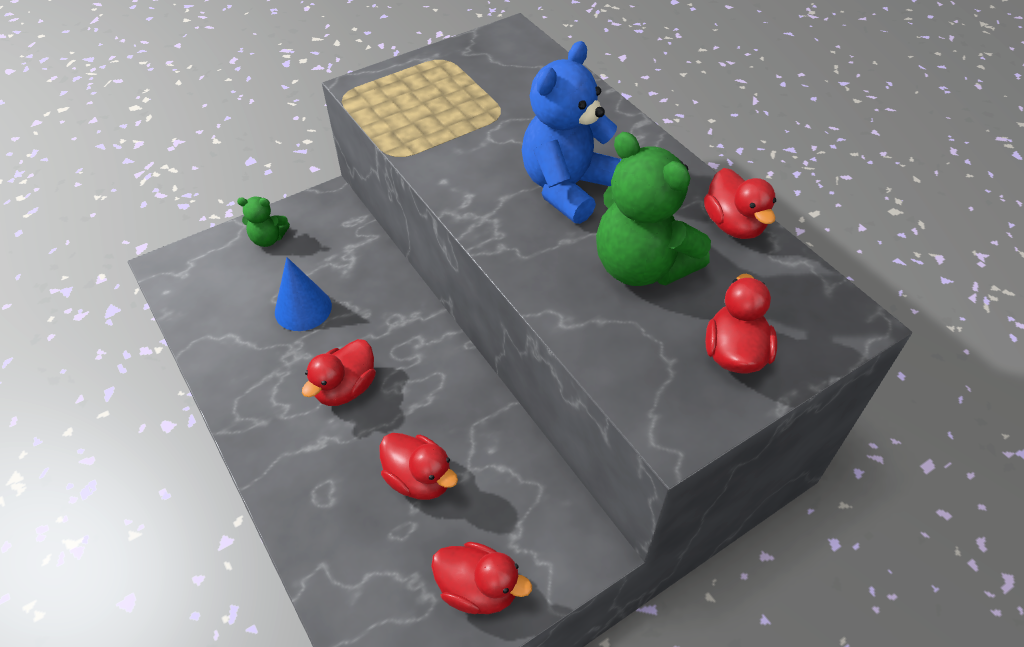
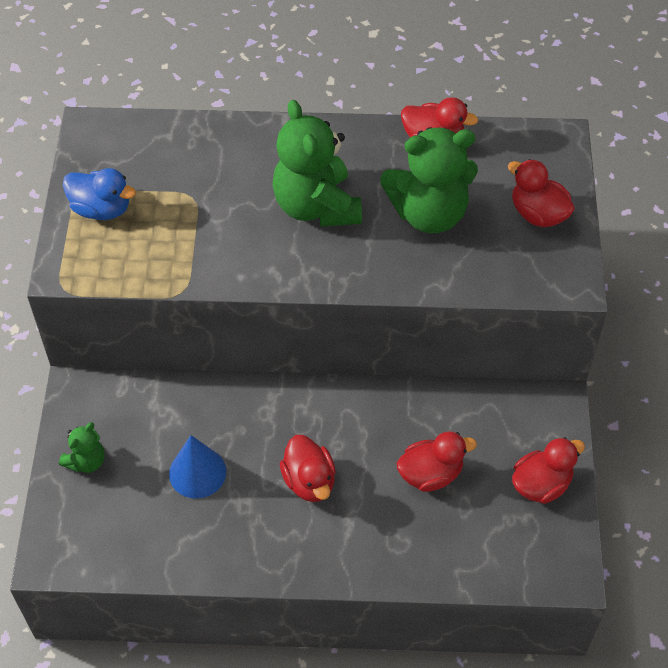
camera: 55 degrees left, 5 degrees up
blue teddy bear [522,41,622,224] -> green teddy bear [272,100,362,227]
none -> blue duck [63,168,136,220]

